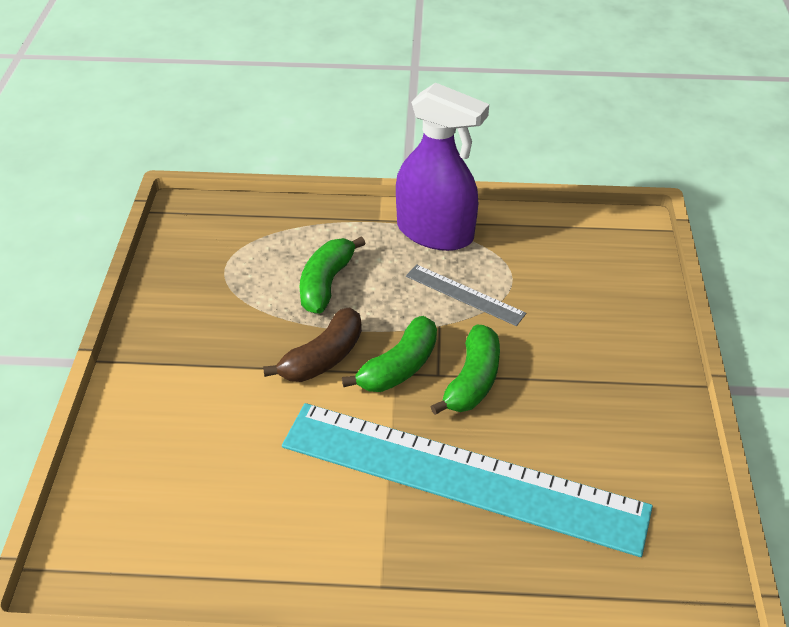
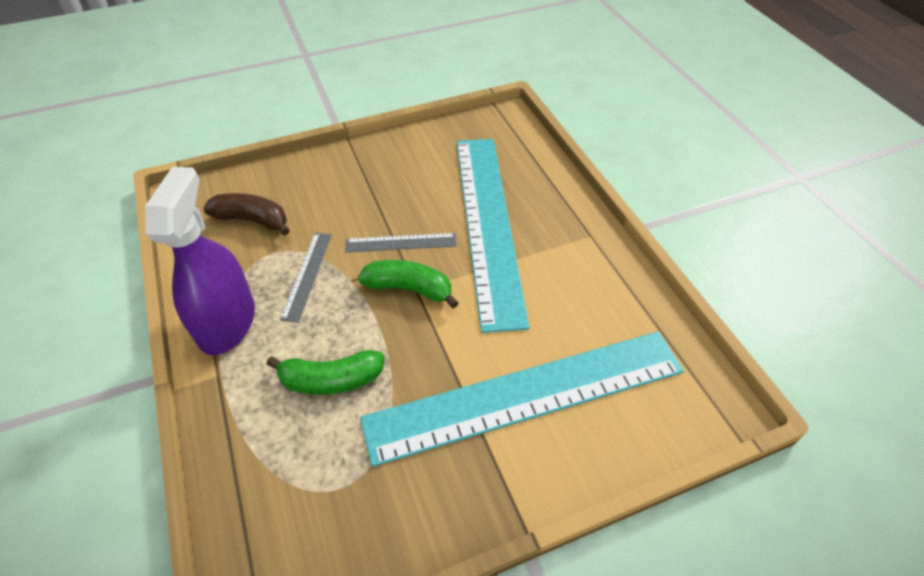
camera: 115 degrees left, 5 degrees up
brown banana [263,307,362,382] -> brown banana moved to [203,193,290,236]
green banana [430,325,500,415] -> grey ruler [345,233,457,252]
none -> turquoise ruler [360,331,684,467]

